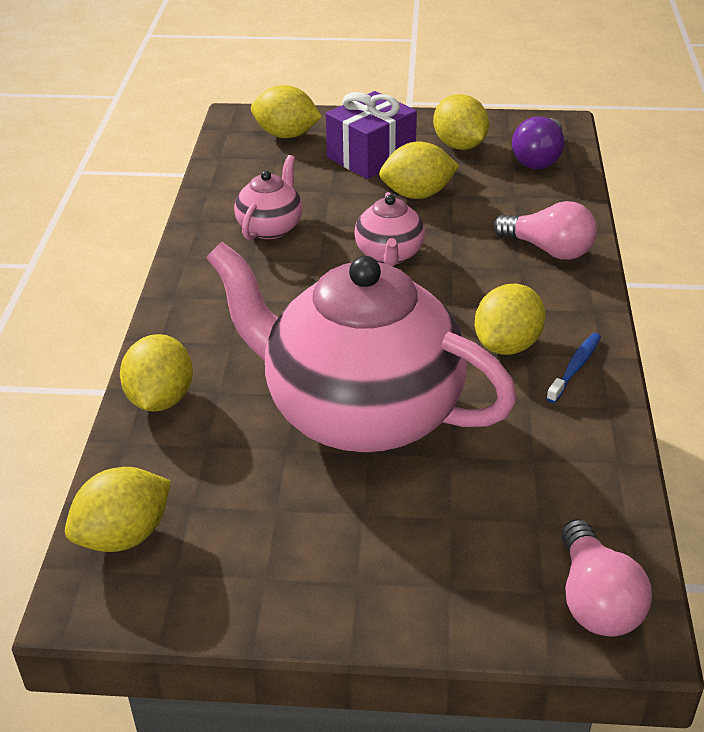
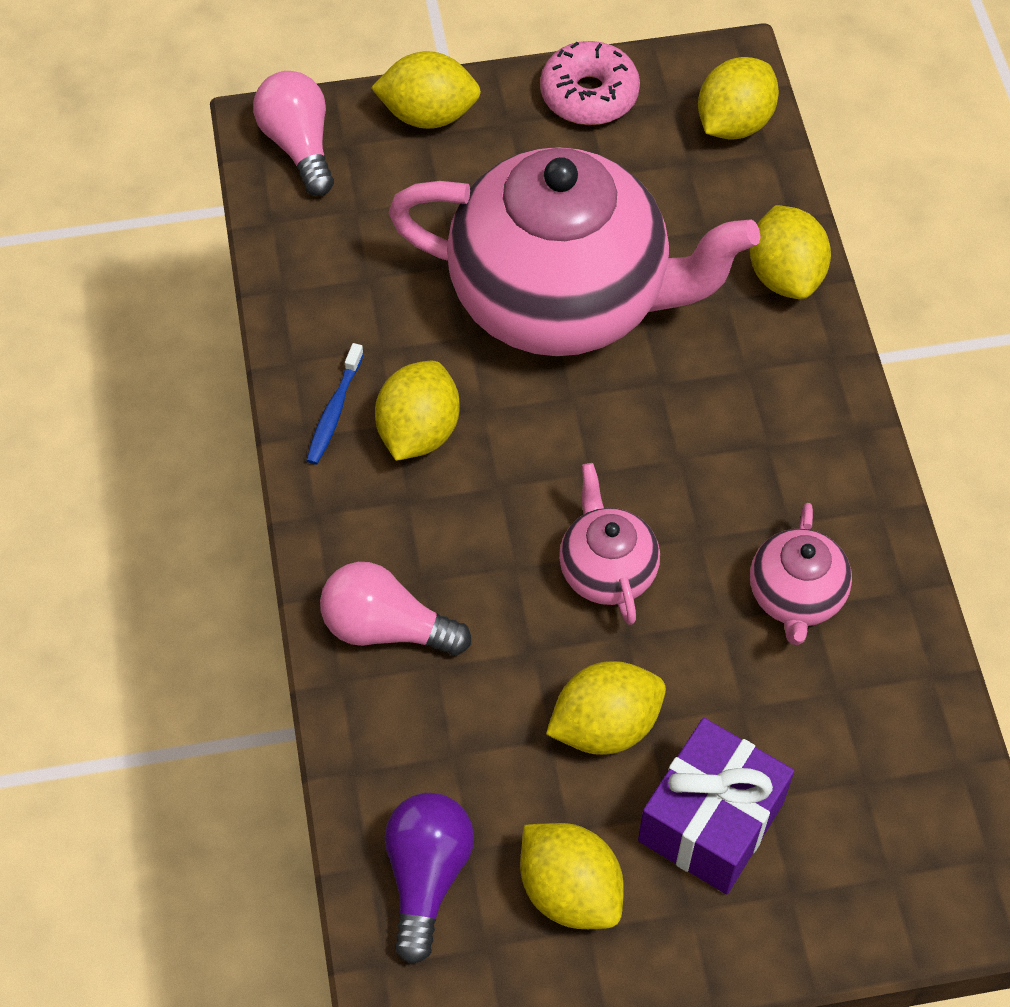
camera: 165 degrees right, 20 degrees up
yellow lemon [251,85,322,138] -> yellow lemon moved to [371,51,481,129]
none -> pink donut [540,41,640,125]

